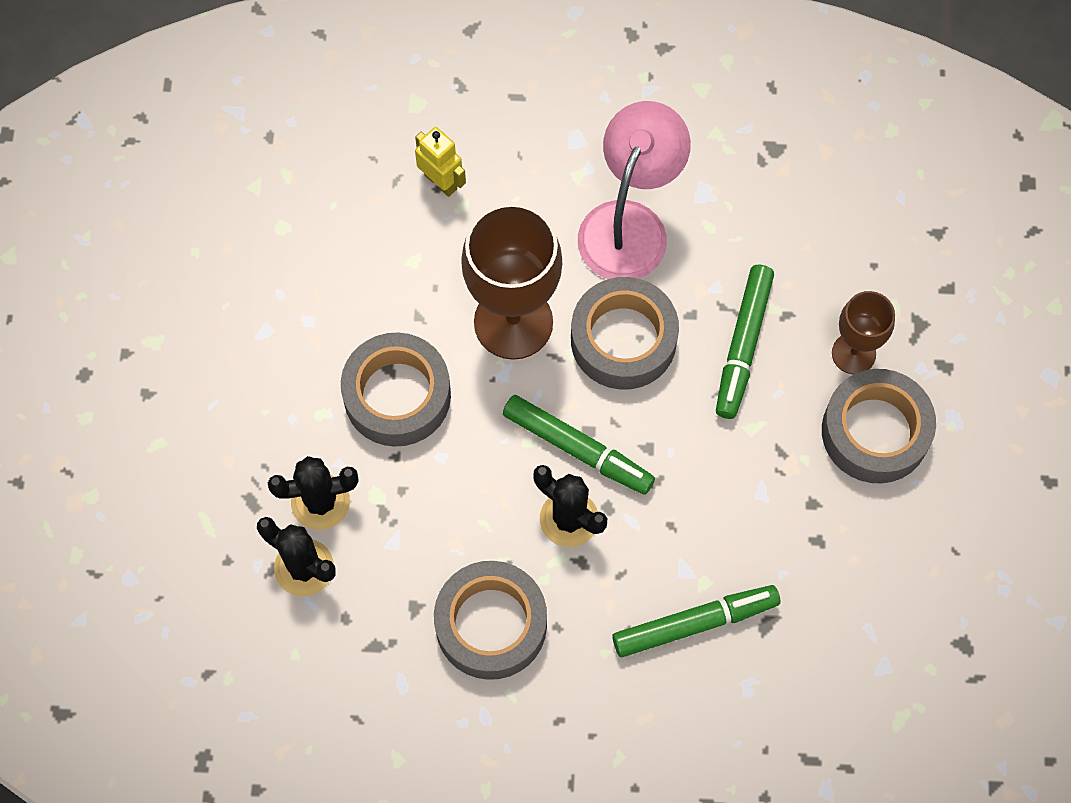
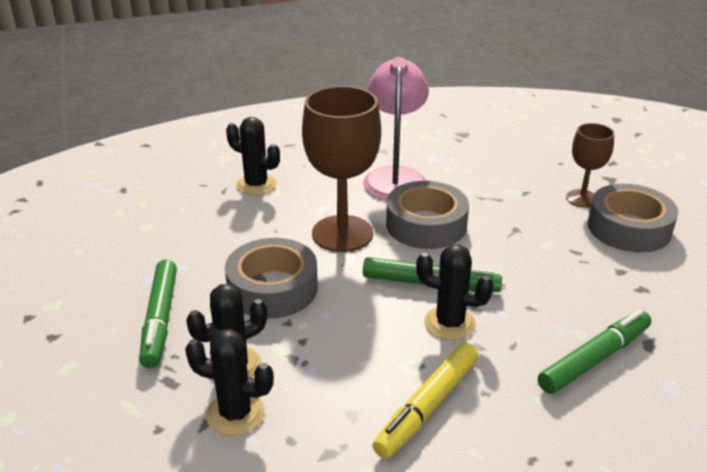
camera: 20 degrees left, 35 degrees down
yellow robot [415,127,466,197] -> black cactus [226,117,280,195]
grey tape [434,561,547,680] -> yellow marker [372,343,478,459]
green marker [716,265,774,419] -> green marker moved to [139,259,177,368]

